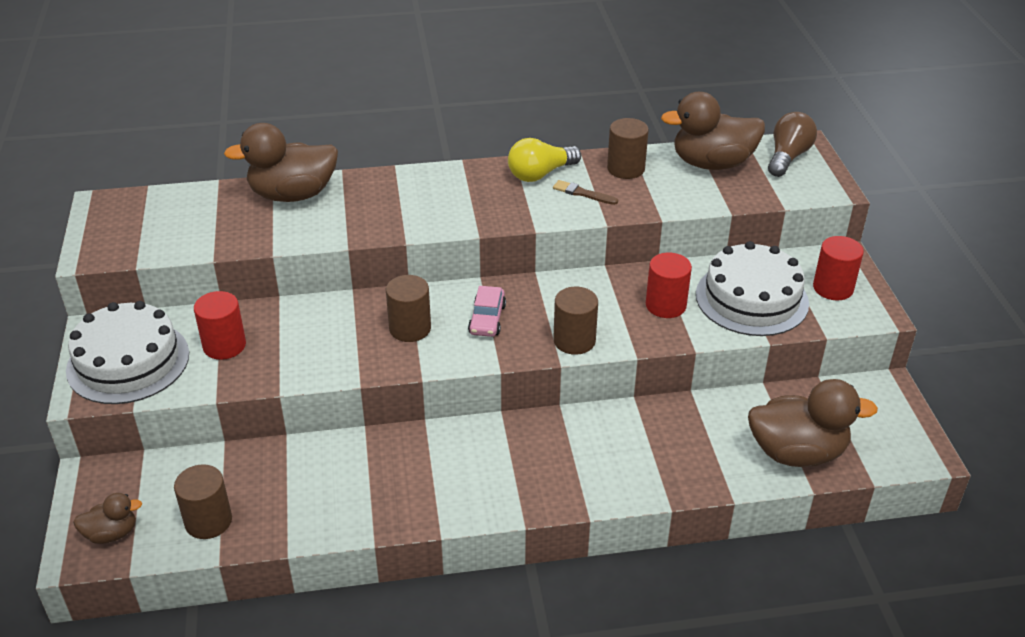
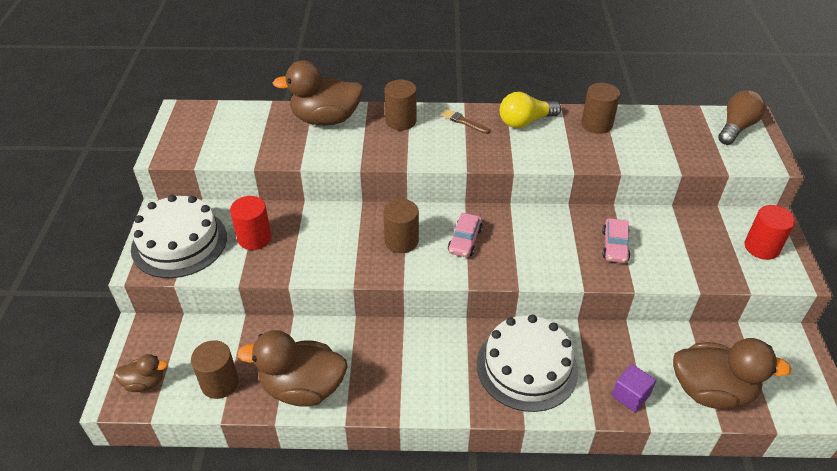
camera: 10 degrees right, 5 degrees up
brown brush [553,180,618,205] -> brown brush moved to [441,109,490,134]
brown cylinder [553,287,598,355] -> brown cylinder moved to [384,80,417,130]
red cylinder [646,253,692,318] -> pink car [602,218,630,263]
brown duck [661,92,765,170] -> brown duck moved to [237,330,348,407]
white cake [696,241,809,336] -> white cake moved to [477,315,578,412]
none -> purple cube [612,364,656,412]

